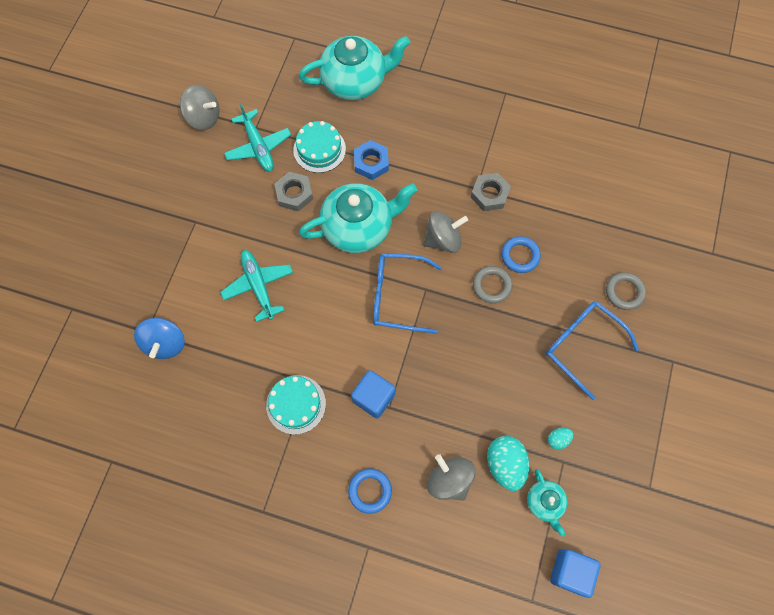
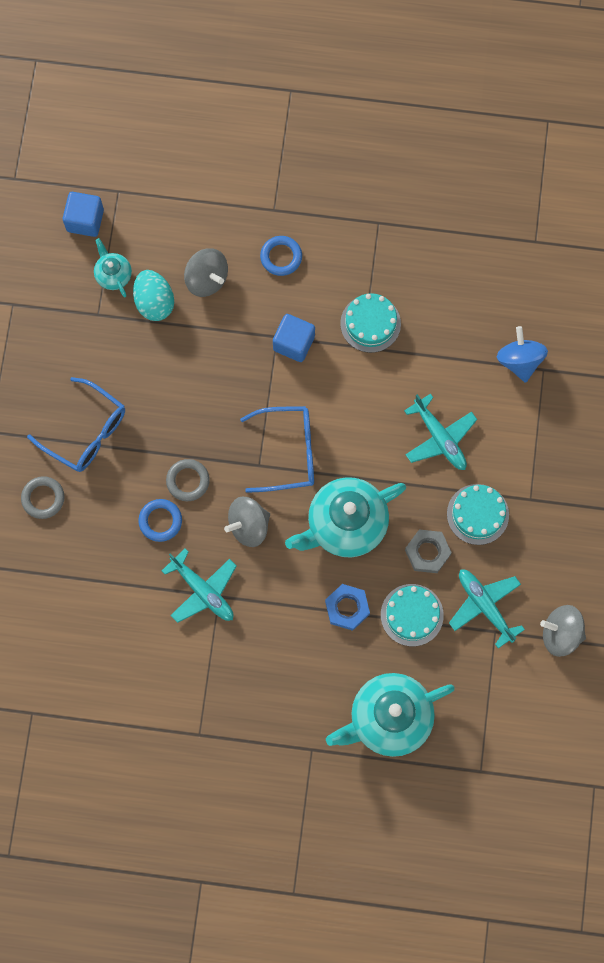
camera: 170 degrees right, 5 degrees up
grey nut [471,173,511,211] -> turquoise plane [162,549,237,623]
turquoise egg [548,428,573,450] -> none
none -> turquoise cake [447,484,509,545]

